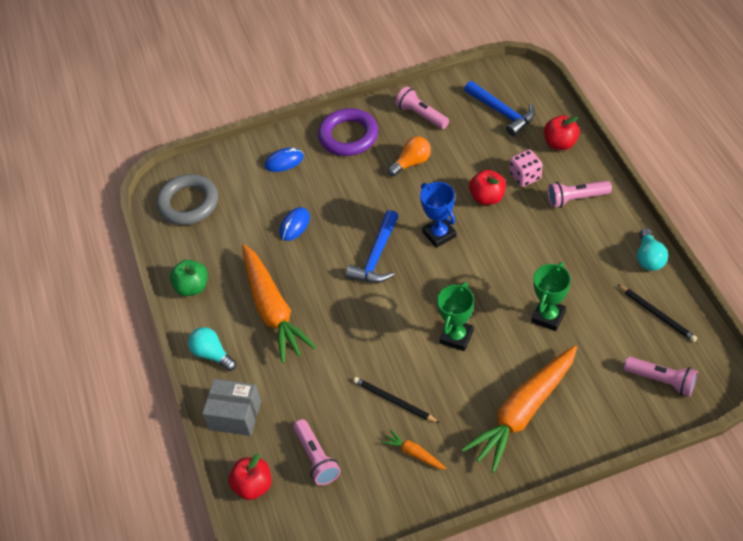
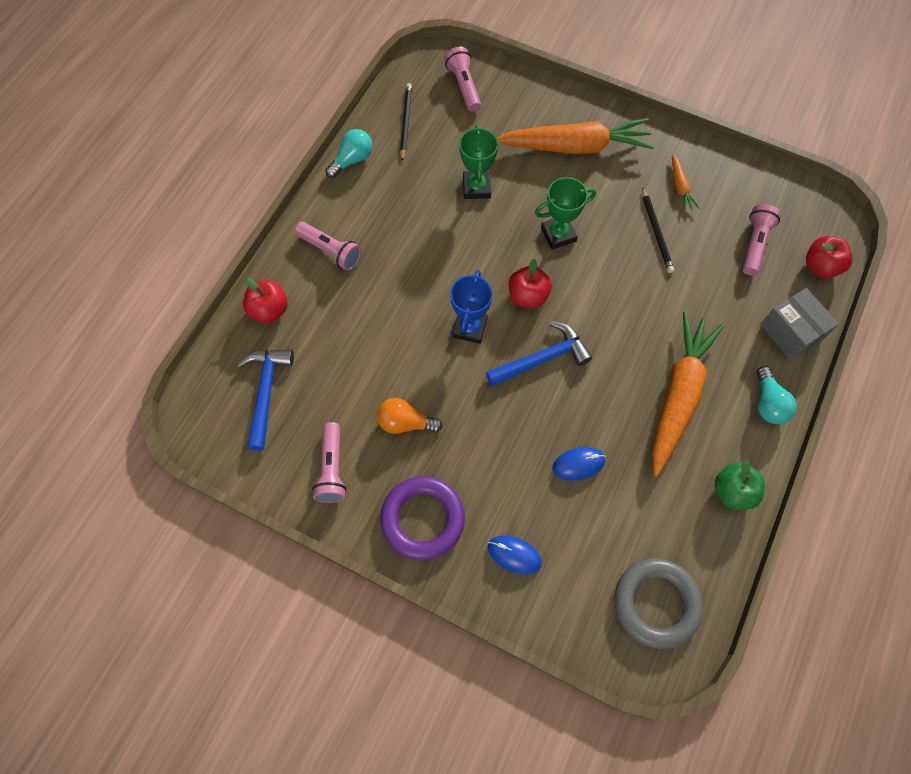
camera: 140 degrees left, 15 degrees up
red apple [469,170,506,205] -> red apple moved to [508,259,552,308]
pink dice [510,149,542,187] -> none
green trophy [532,262,571,331] -> green trophy turned 75 degrees counterclockwise [459,125,498,199]

